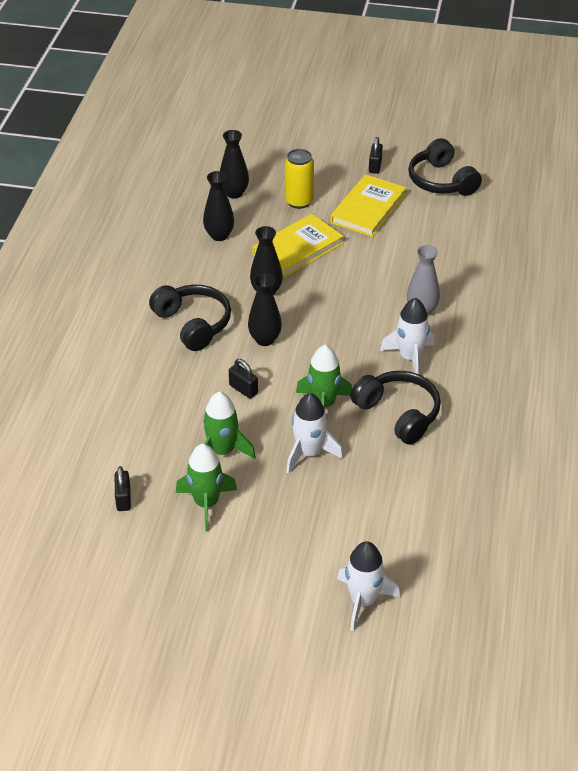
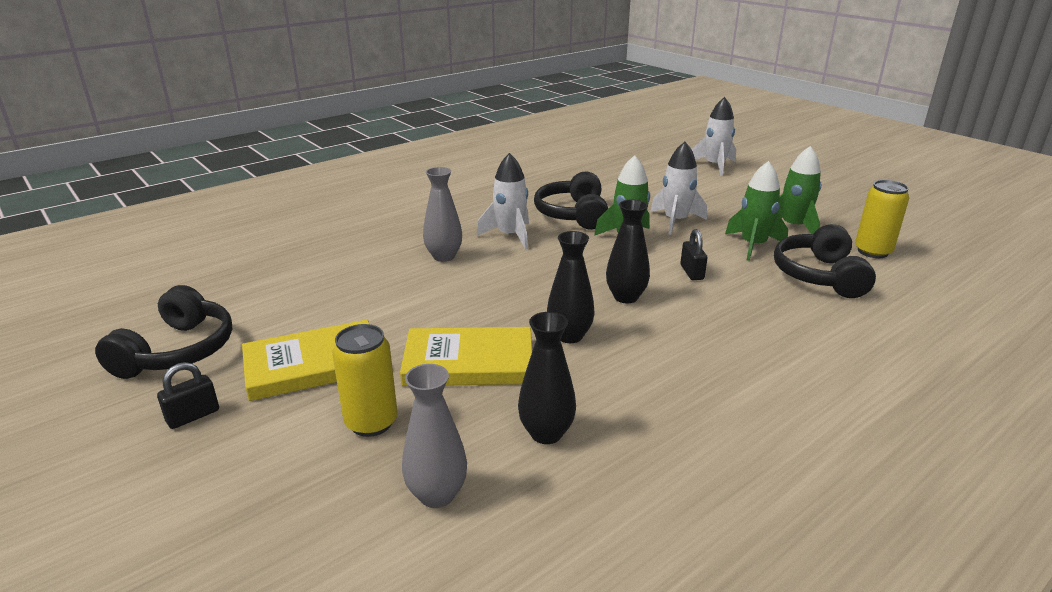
camera: 140 degrees left, 15 degrees down
black padlock [115,466,131,511] -> yellow can [855,180,909,258]
black headphones [149,285,231,351] -> black headphones moved to [774,224,876,298]
black vase [220,130,249,199] -> grey vase [402,364,467,508]

